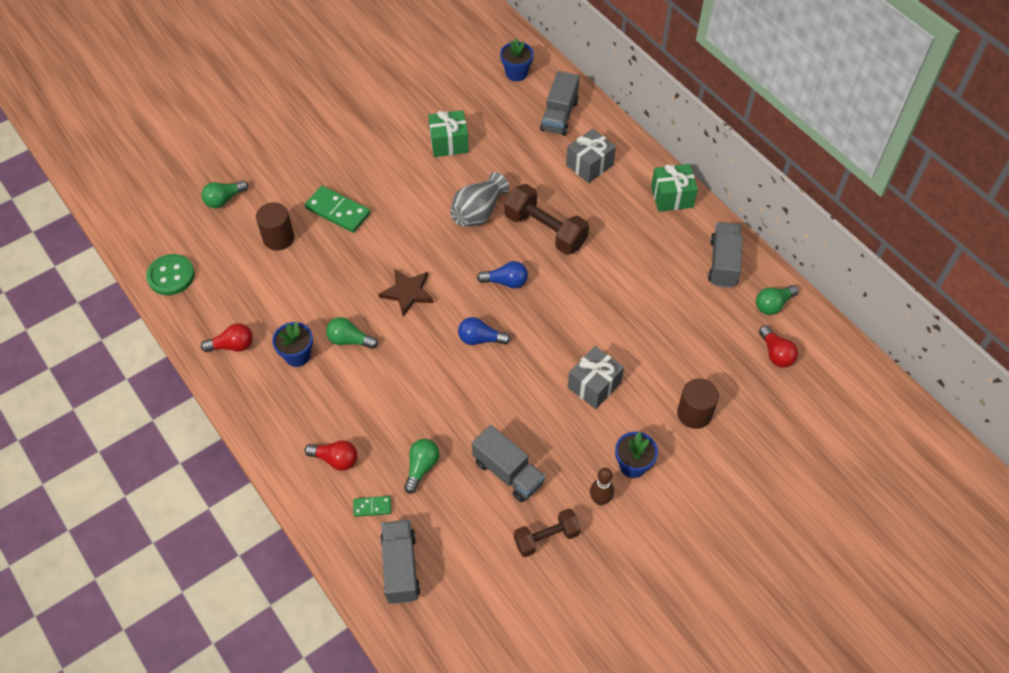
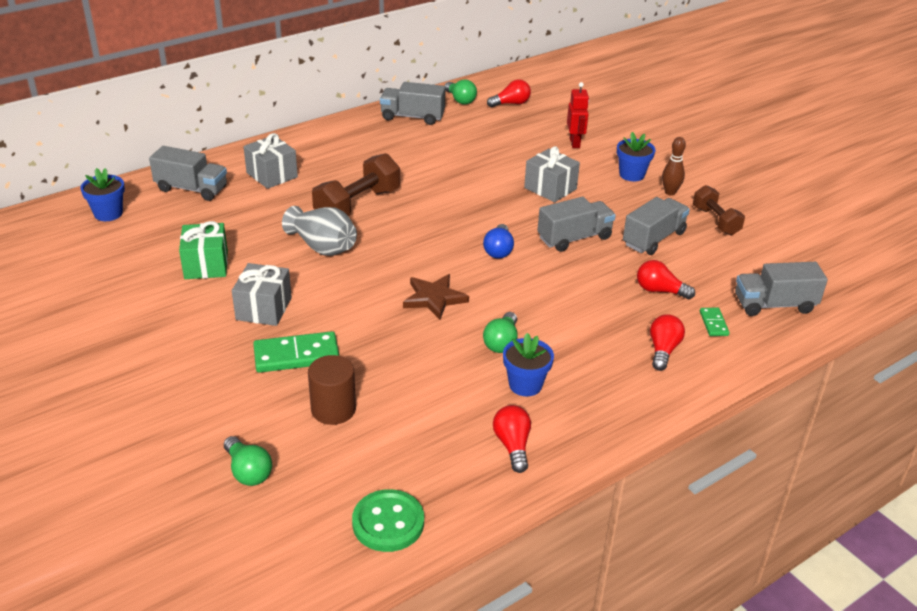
camera: 90 degrees left, 20 degrees down
green domino [305,186,370,233] -> green domino turned 45 degrees clockwise [253,331,339,373]
green light bulb [404,439,439,494] -> red light bulb [637,260,695,299]
blue light bulb [477,261,528,288] -> none
green gift [651,164,698,212] -> none
brown cylinder [677,378,719,429] -> red robot [567,82,589,148]
none -> grey gift [232,263,292,326]
none -> grey truck [537,197,616,252]

